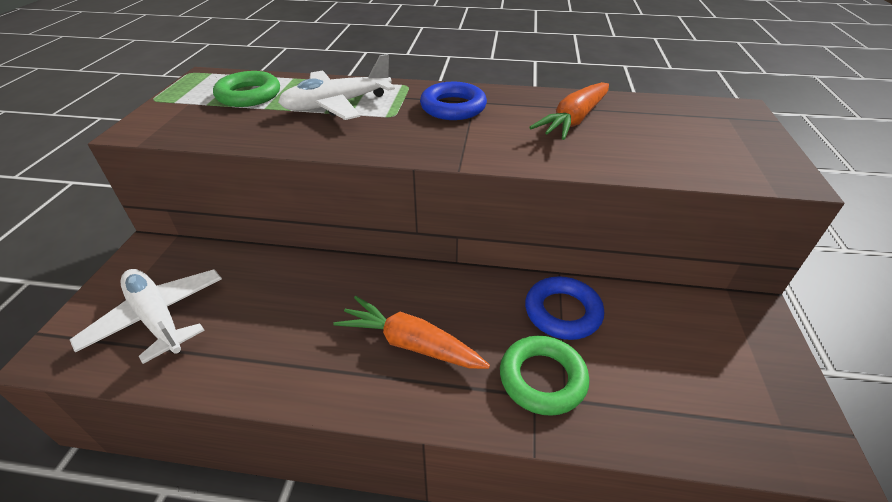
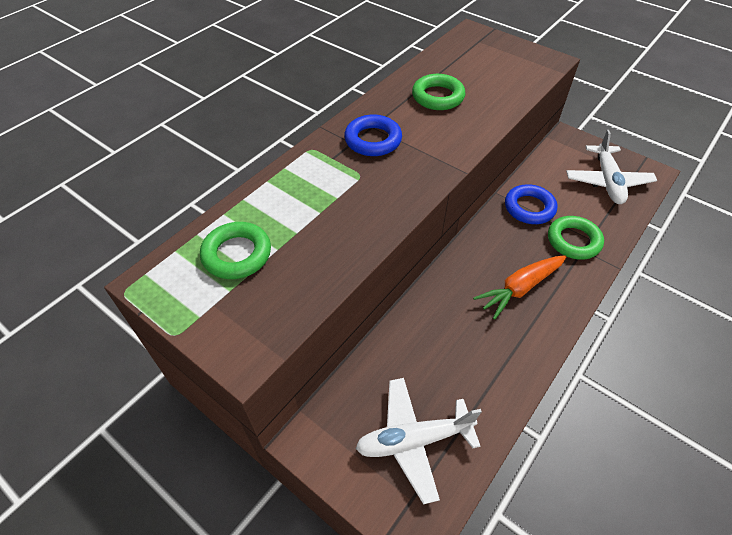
camera: 60 degrees left, 10 degrees up
white plane [278,54,395,120] -> white plane moved to [566,130,657,204]
orange carrot [529,82,609,140] -> green ring [412,74,466,110]

